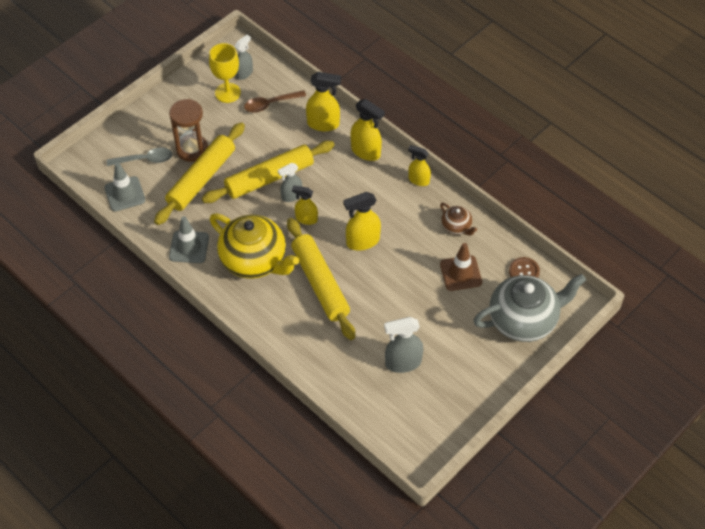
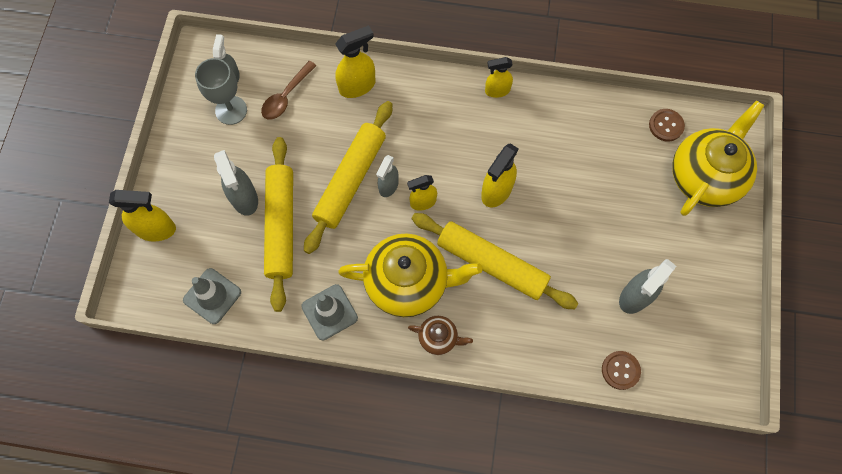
camera: 35 degrees left, 15 degrees up
grey spoon [107,147,173,166] -> none
brown hourglass [169,99,208,162] -> grey spray bottle [214,150,258,216]
yellow goblet [209,43,241,103] -> grey goblet [195,58,247,125]
yellow spray bottle [351,99,385,161] -> yellow spray bottle moved to [109,190,176,242]
brown teapot [440,203,477,236] -> brown teapot moved to [408,316,473,355]
brown traffic cone [440,243,482,291] -> none
grey teapot [473,274,586,342] -> yellow teapot [672,100,764,216]
none -> brown button [602,351,641,390]

